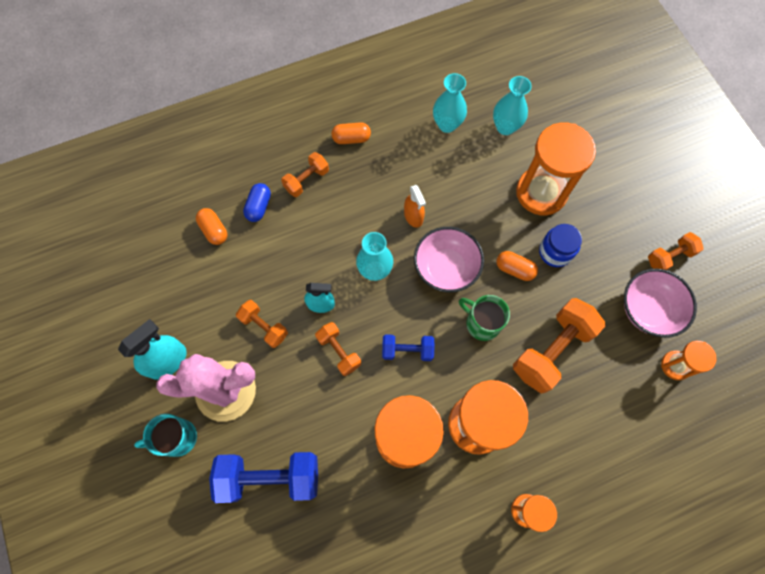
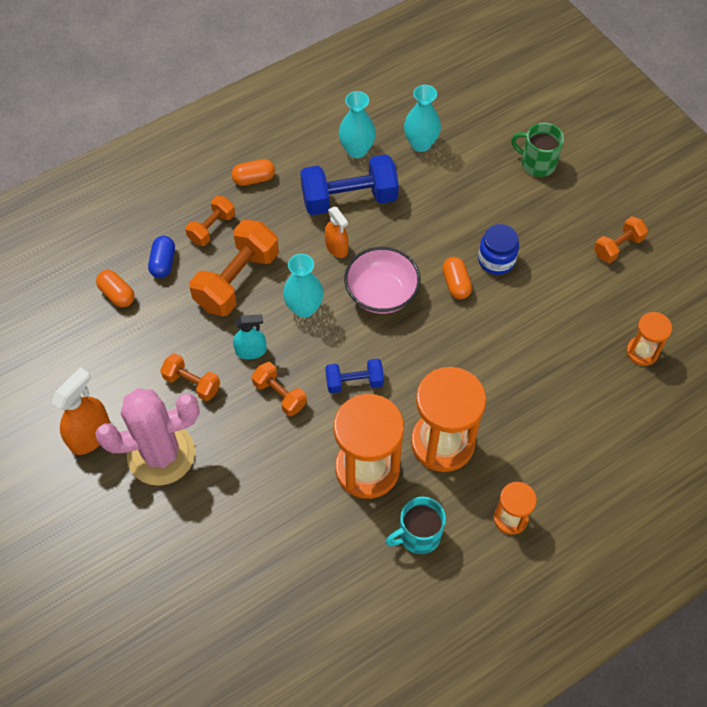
camera: 10 degrees left, 10 degrees down
turquoise spray bottle [118,319,187,380] -> orange spray bottle [51,367,110,455]
turquoise mug [134,414,197,457] -> turquoise mug moved to [386,496,446,554]
blue dumbbell [209,452,318,503] -> blue dumbbell moved to [300,154,399,215]
green mug [459,295,510,341] -> green mug moved to [511,123,564,177]
orange capsule [496,251,538,281] -> orange capsule turned 60 degrees clockwise [442,257,472,299]
orange dumbbell [513,298,606,393] -> orange dumbbell moved to [189,220,279,316]
orange hourglass [516,122,596,215] -> none
pink bowl [624,268,697,338] -> none

